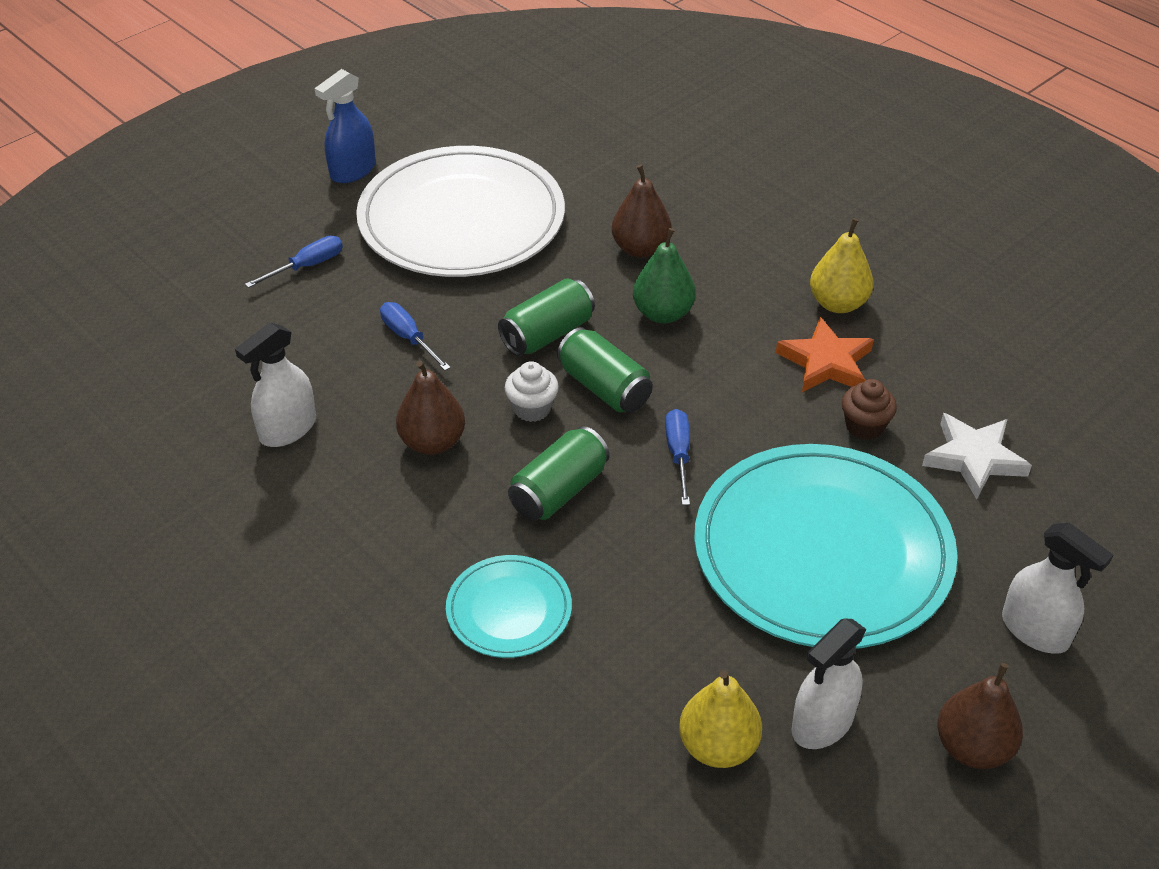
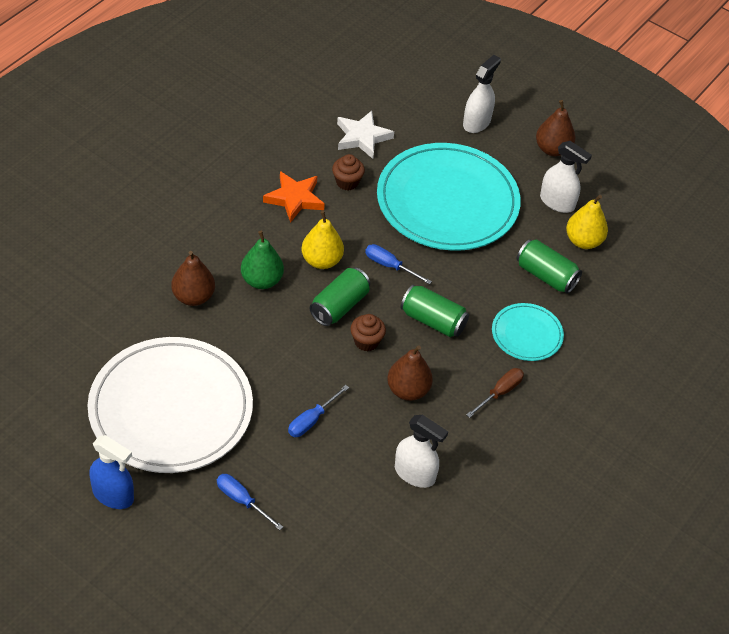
camera: 105 degrees left, 5 degrees up
green can [498,278,595,356] -> green can moved to [516,239,582,294]
white cupcake [505,361,559,422] -> brown cupcake [350,314,386,351]
blue screwdriver [665,409,690,505] -> blue screwdriver turned 45 degrees clockwise [365,244,432,284]
yellow pear [810,218,873,313] -> yellow pear moved to [301,211,344,269]
none -> brown screwdriver [466,368,524,418]

